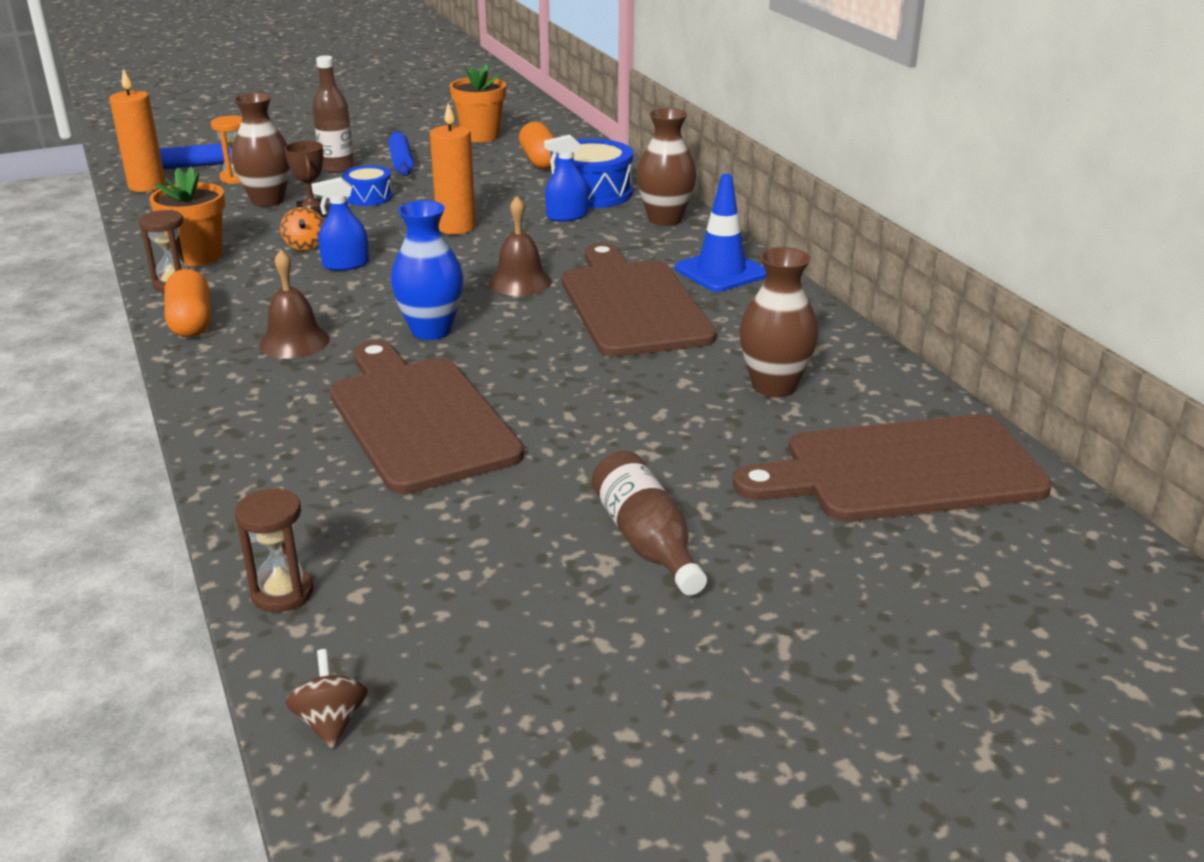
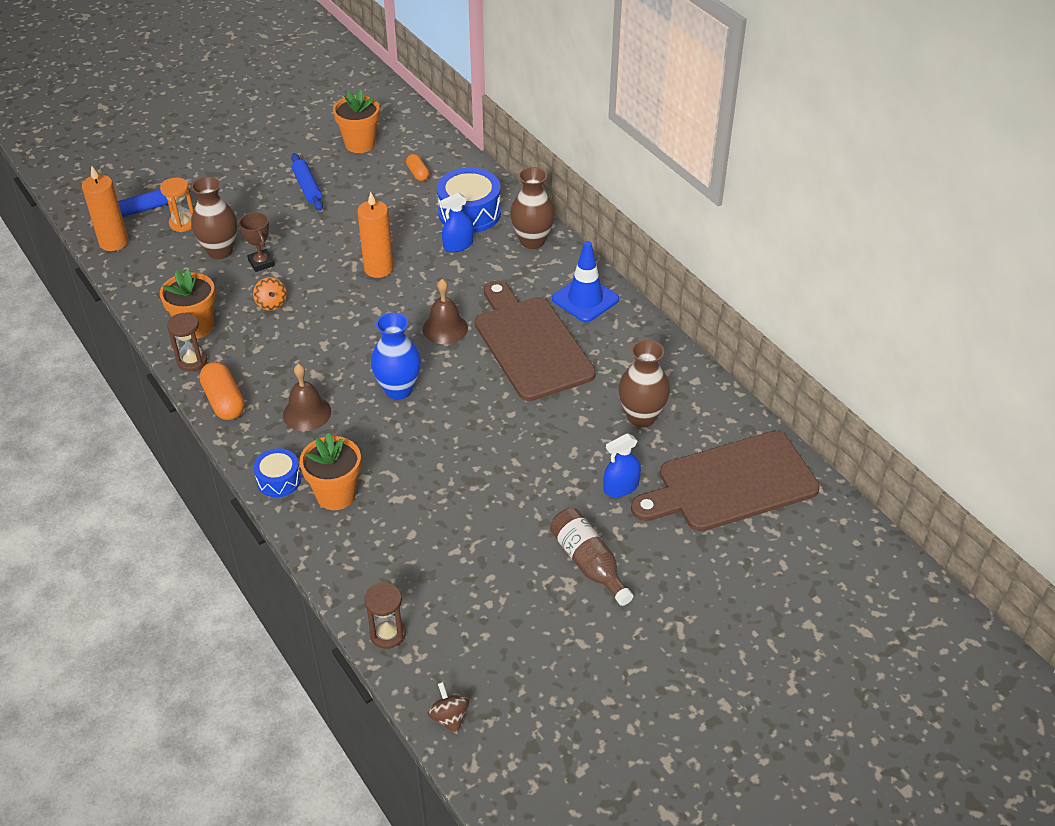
camera: 10 degrees left, 15 degrees up
blue spray bottle [311,177,369,271] -> blue spray bottle moved to [604,433,641,497]
brown bottle [312,55,354,173] -> none
brown cutting board [330,341,524,494] -> none
blue drum [342,165,393,206] -> blue drum moved to [253,448,301,497]
orange capsule [519,122,555,169] -> orange capsule [406,154,429,181], size x0.60
none -> orange flower pot [300,433,361,510]

